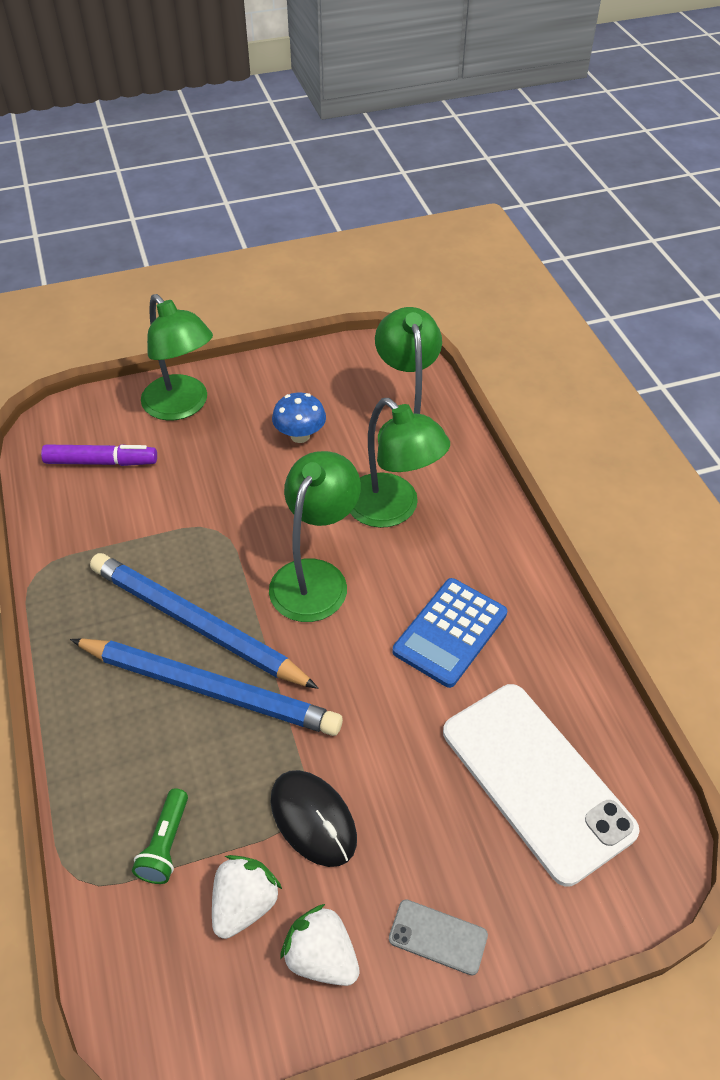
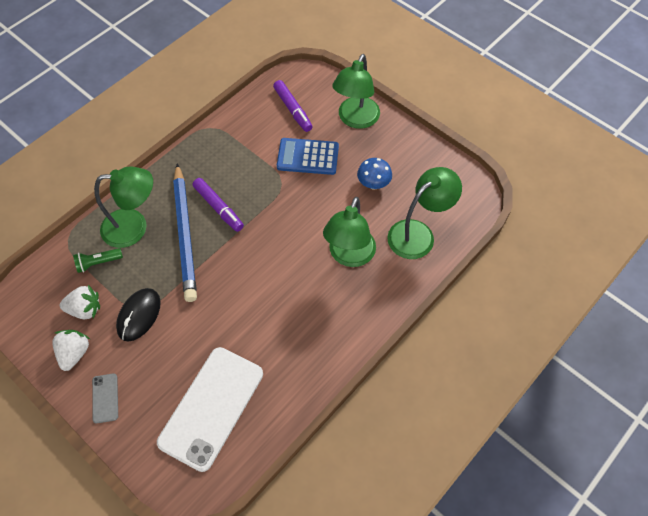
camera: 60 degrees right, 10 degrees up
blue pencil [90,553,319,689] -> purple marker [192,178,244,232]
green lamp [269,451,361,622] -> green lamp moved to [94,167,153,248]
blue calculator [393,578,507,688] -> blue calculator moved to [277,138,339,175]

